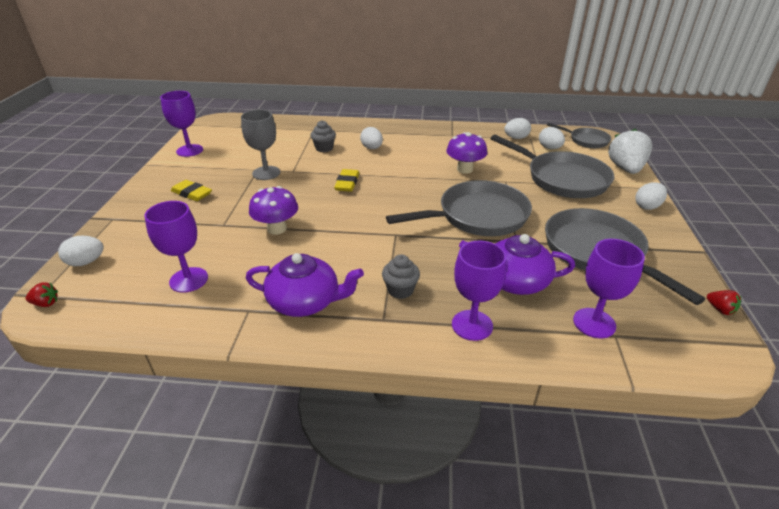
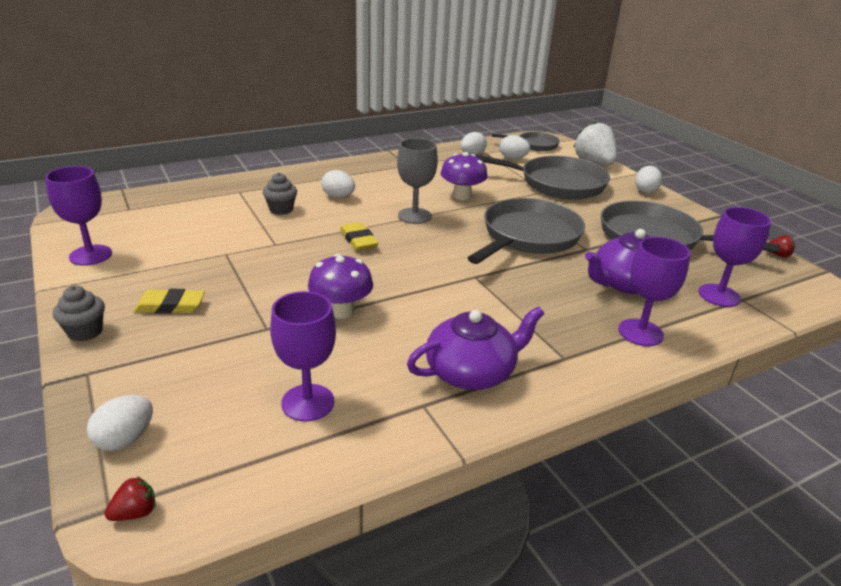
camera: 35 degrees left, 5 degrees down
grey goblet [241,109,280,180] -> grey goblet moved to [397,138,438,224]
grey cupcake [382,255,420,299] -> grey cupcake moved to [53,285,105,342]

